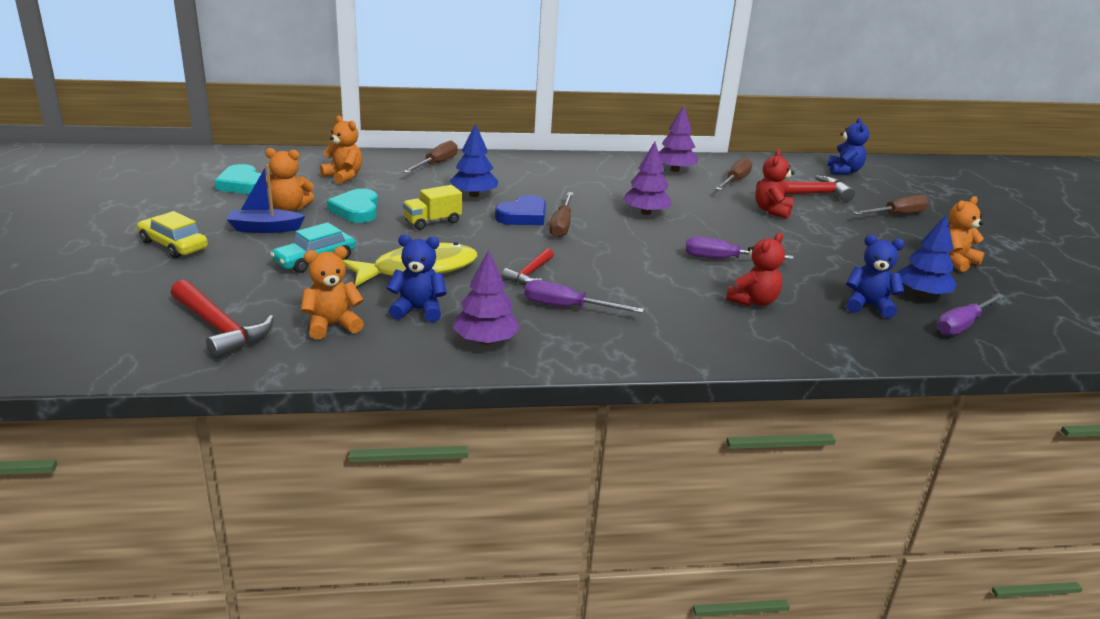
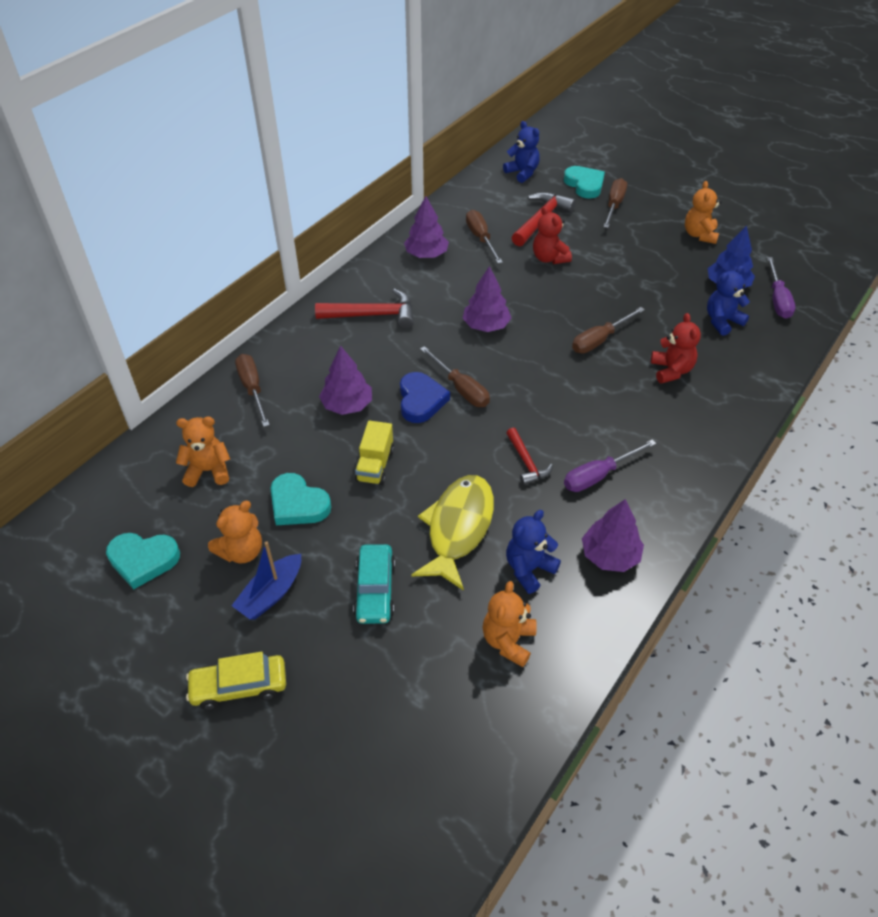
camera: 45 degrees left, 20 degrees up
red hammer [171,280,274,359] -> red hammer moved to [315,288,414,329]
blue tree [450,124,498,197] -> purple tree [319,346,372,415]
purple screwdriver [685,237,794,259] -> brown screwdriver [572,307,645,353]
none -> turquoise heart [564,166,605,199]

